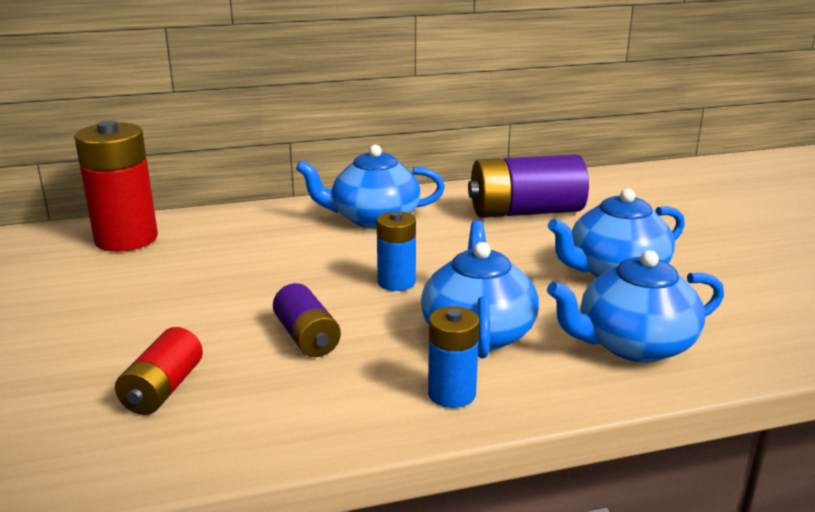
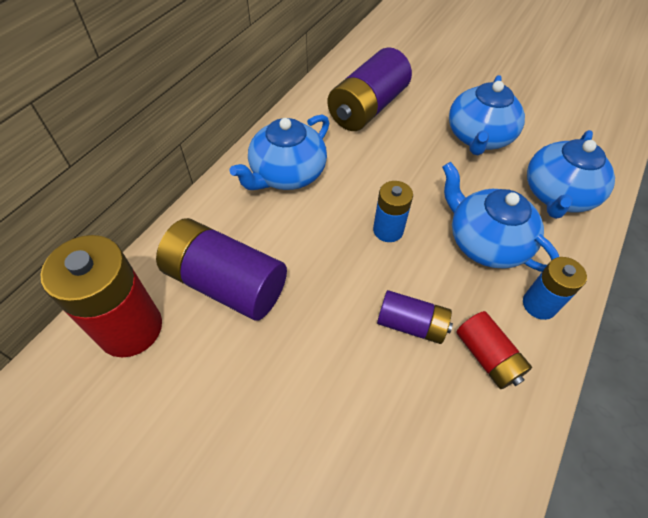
camera: 45 degrees left, 30 degrees up
red battery [115,327,203,415] -> red battery moved to [456,311,532,389]
none -> purple battery [156,218,287,321]

